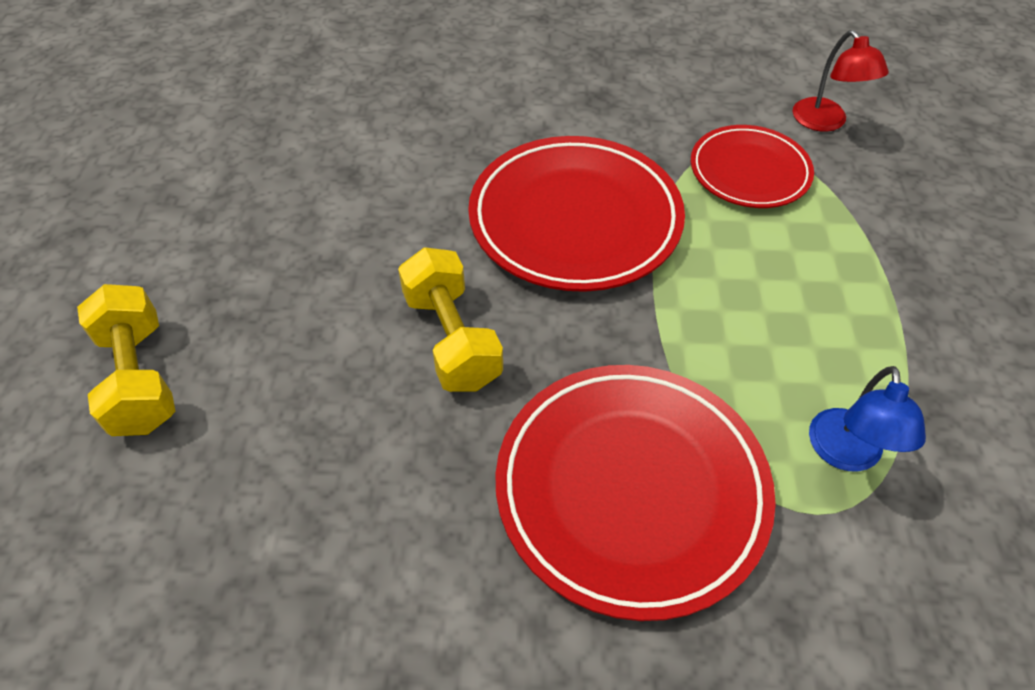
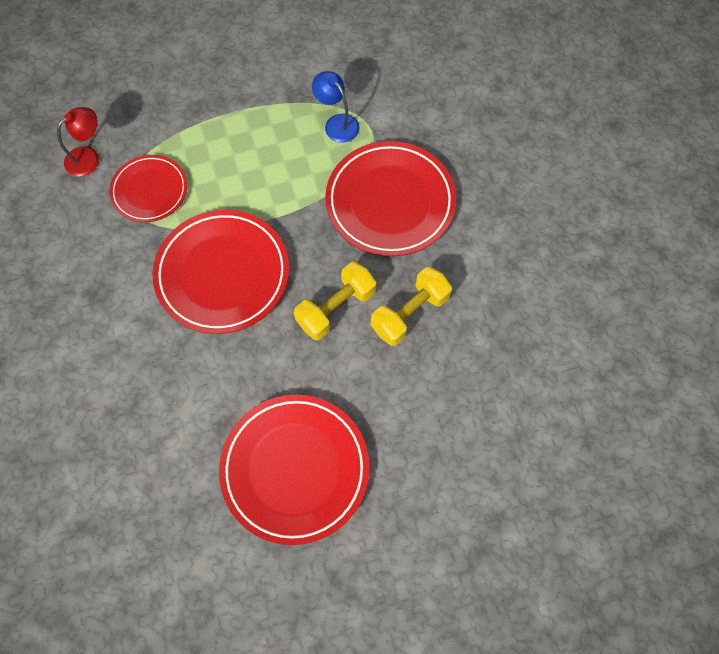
camera: 110 degrees left, 15 degrees up
yellow dumbbell [77,284,175,436] -> yellow dumbbell moved to [371,267,452,346]
blue lamp [809,366,926,471] -> blue lamp turned 120 degrees counterclockwise [312,71,360,143]
none -> red plate [219,394,369,545]

